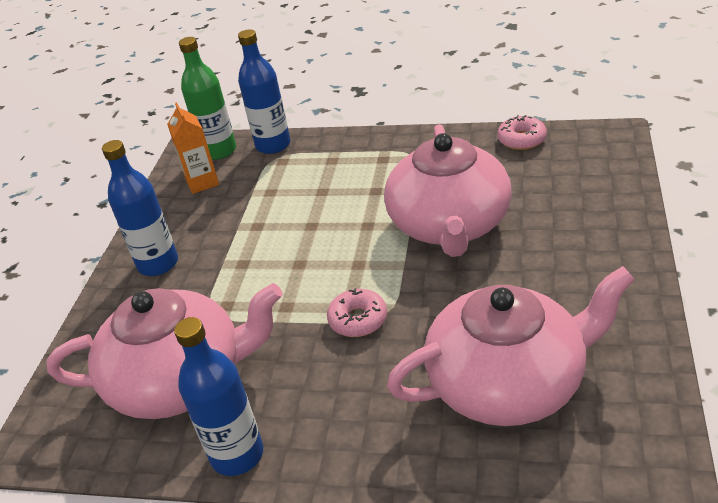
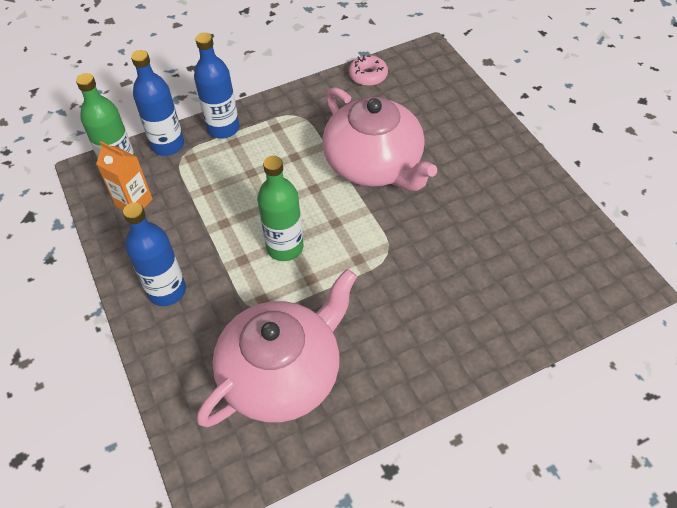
camera: 40 degrees left, 15 degrees up
blue bottle [174,317,263,476] -> blue bottle moved to [194,33,239,139]
pink donut [327,288,387,337] -> none
pink teapot [387,266,635,426] -> none
none -> green bottle [257,156,304,261]

